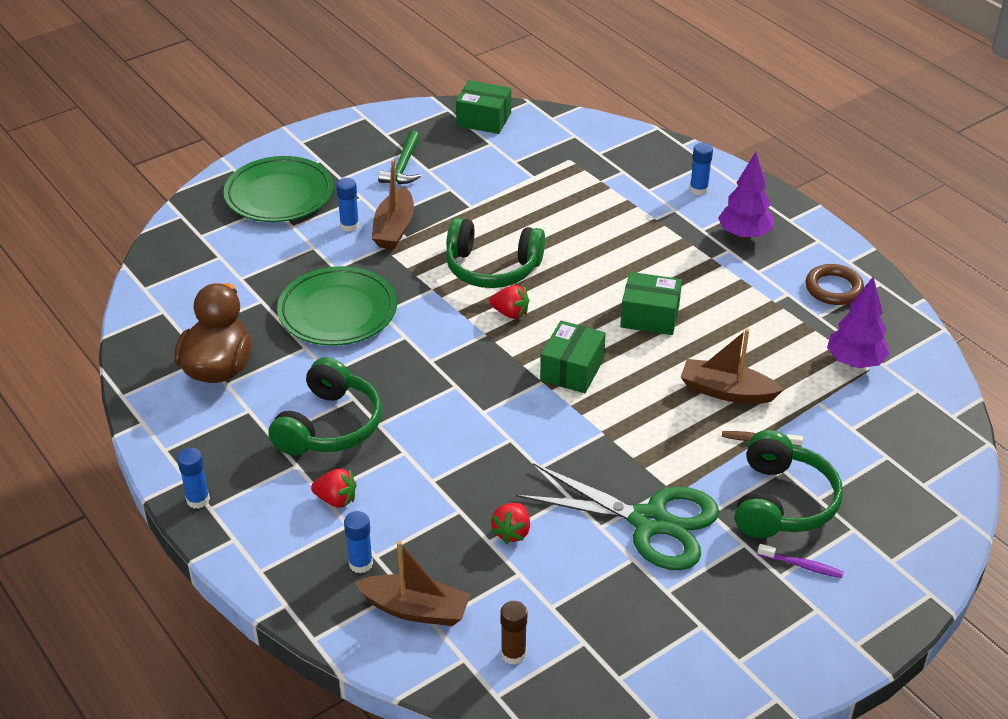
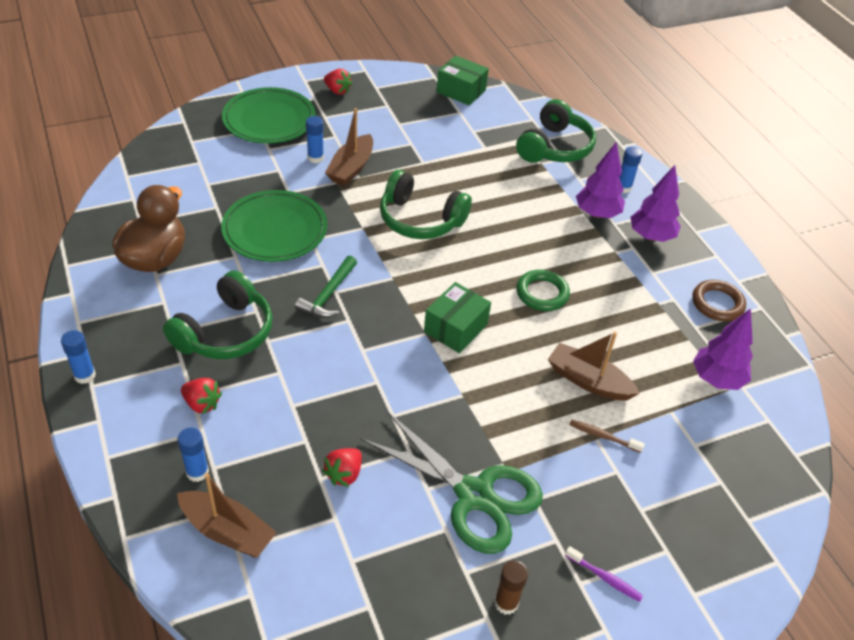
camera: 10 degrees right, 5 degrees up
green hammer [378,131,421,184] -> green hammer moved to [295,256,357,318]
red strawberry [490,285,529,319] -> red strawberry moved to [324,69,352,95]
brown glue stick [500,601,527,665] -> brown glue stick moved to [494,560,528,615]
green box [620,272,682,335] -> green ring [516,270,570,311]
green headphones [735,430,843,538] -> green headphones moved to [516,99,596,163]
none -> purple tree [576,142,625,218]

